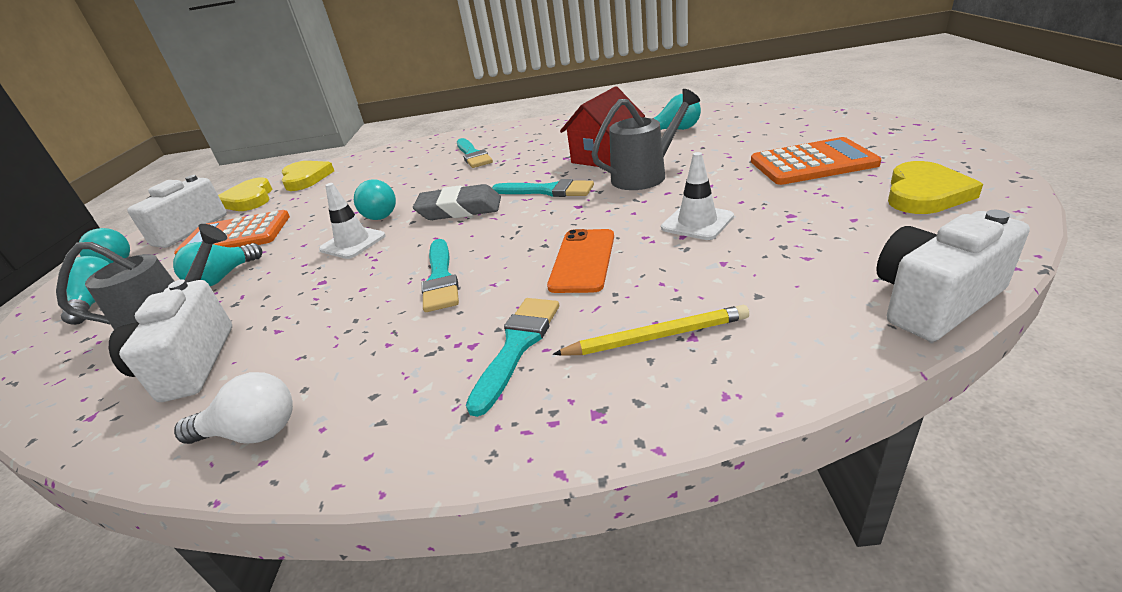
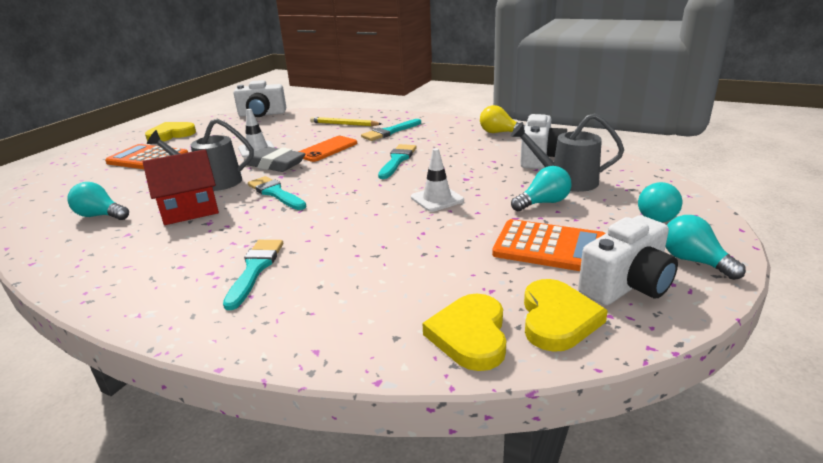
camera: 155 degrees left, 5 degrees down
white light bulb [174,372,293,444] -> yellow light bulb [480,105,525,133]
turquoise light bulb [354,179,396,220] -> none
grey eraser [413,184,501,220] -> grey eraser moved to [247,147,305,172]

